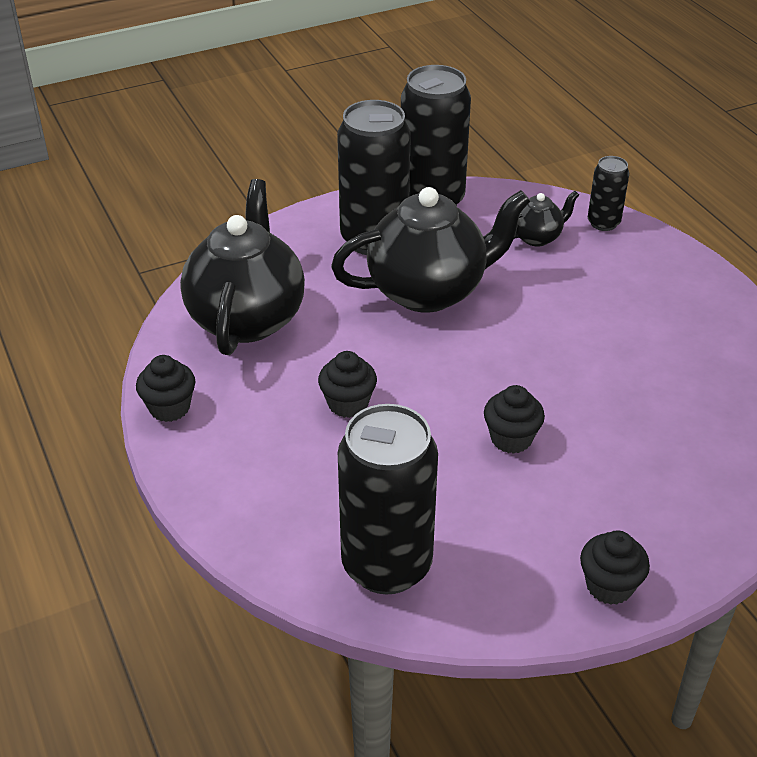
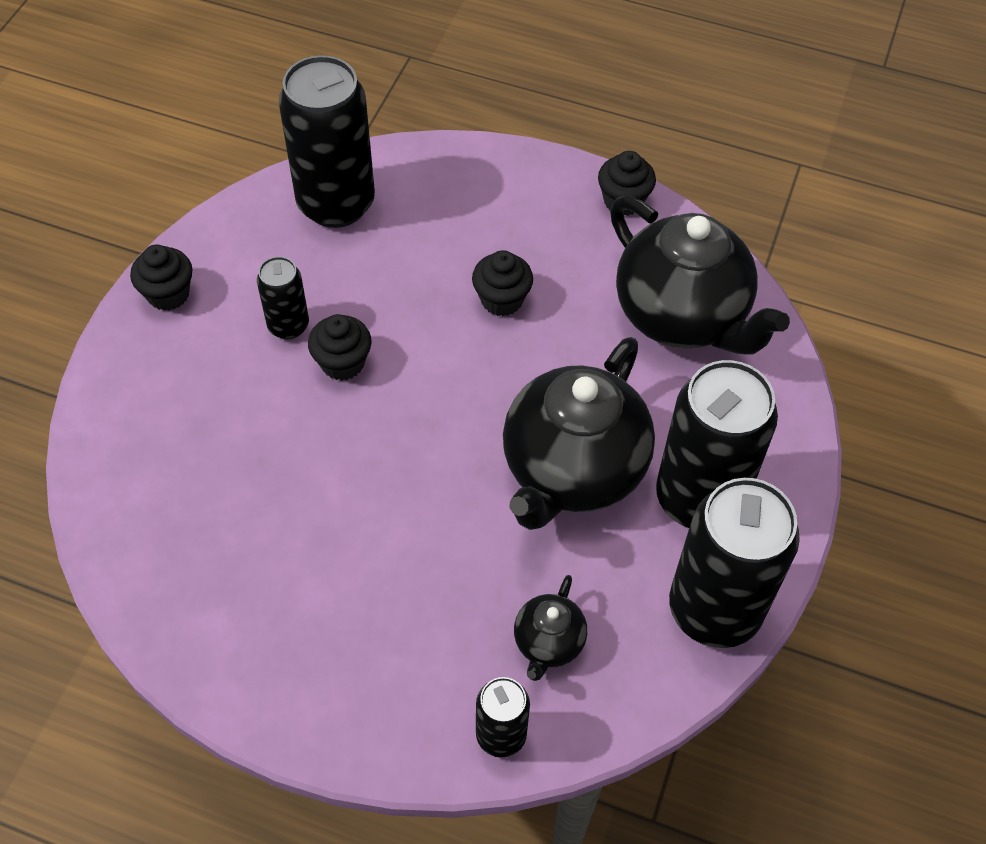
camera: 135 degrees right, 15 degrees up
none -> black can [257,256,309,340]

